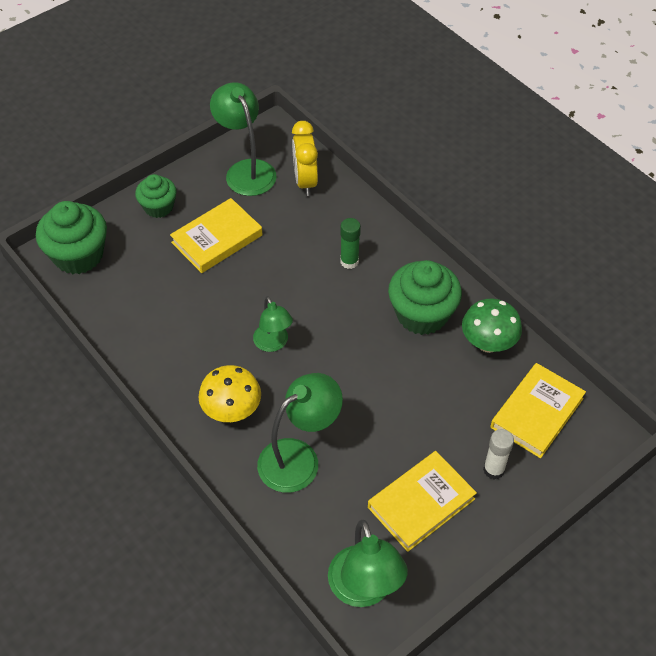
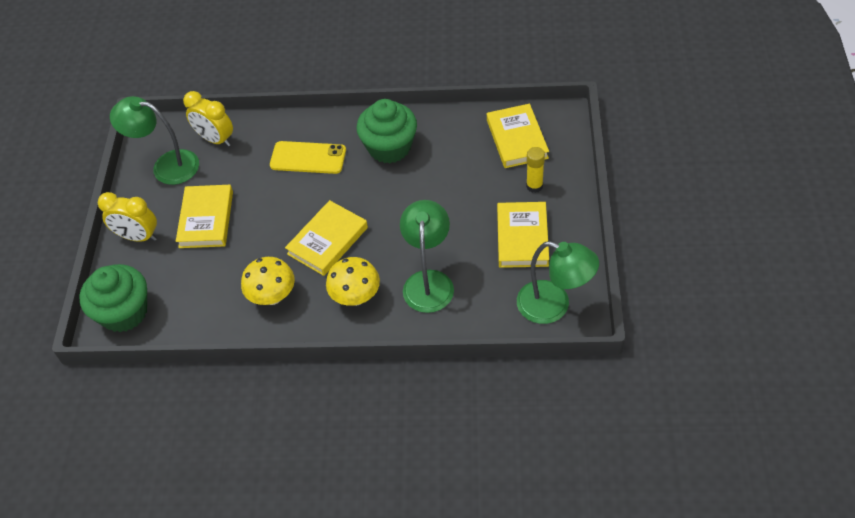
camera: 45 degrees left, 0 degrees up
green cupcake [135,174,177,218] -> yellow clock [98,192,157,242]
green lamp [253,296,293,352] -> yellow book [285,200,368,276]
green glue stick [340,218,361,269] -> yellow phone [270,141,346,174]
green mushroom [462,299,522,353] -> none
white glue stick [483,429,514,480] -> yellow glue stick [526,147,545,193]
none -> yellow mushroom [241,257,295,305]

